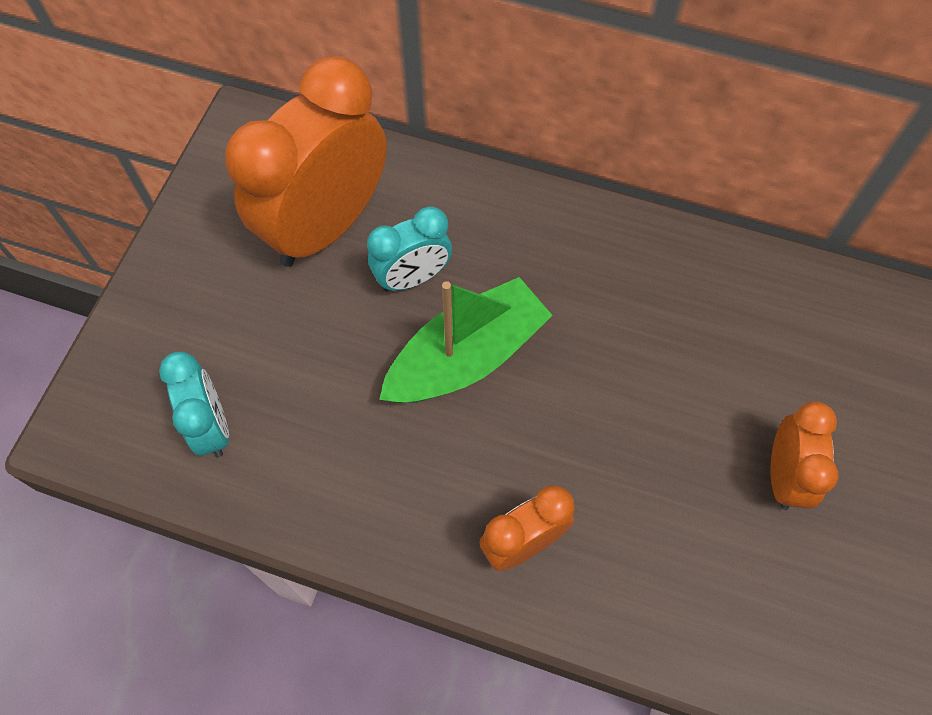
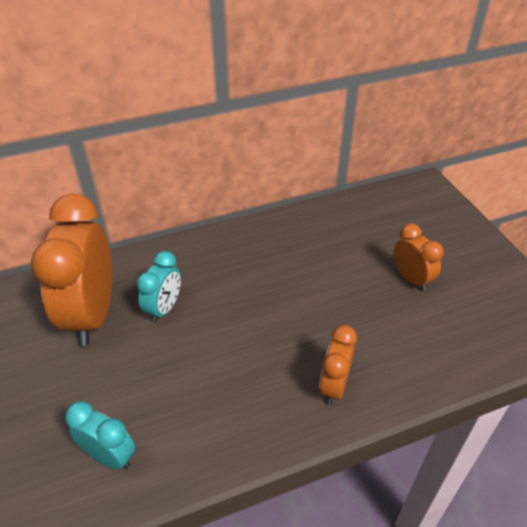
camera: 40 degrees left, 20 degrees down
green boat [379,277,553,403] -> none

